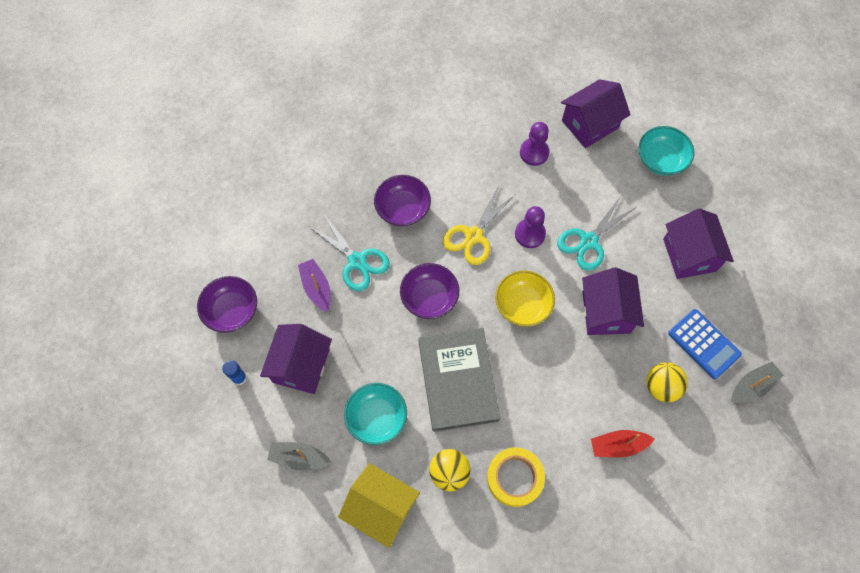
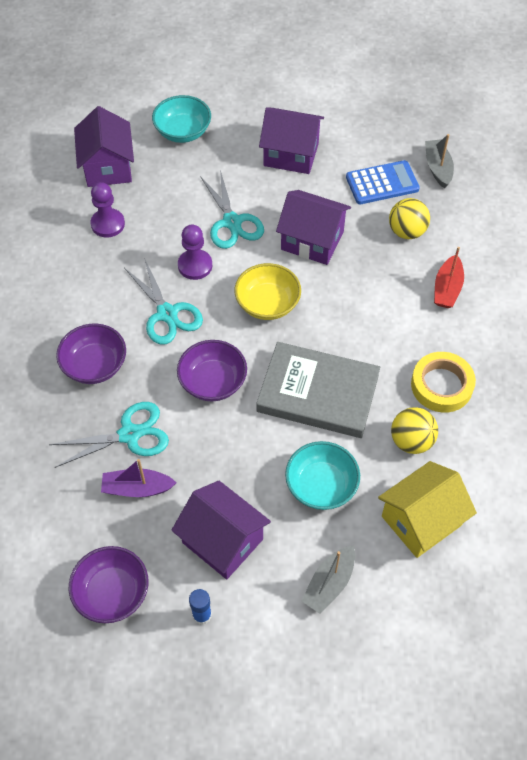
camera: 65 degrees left, 10 degrees down
yellow scissors [443,186,516,265] -> turquoise scissors [124,258,203,345]

